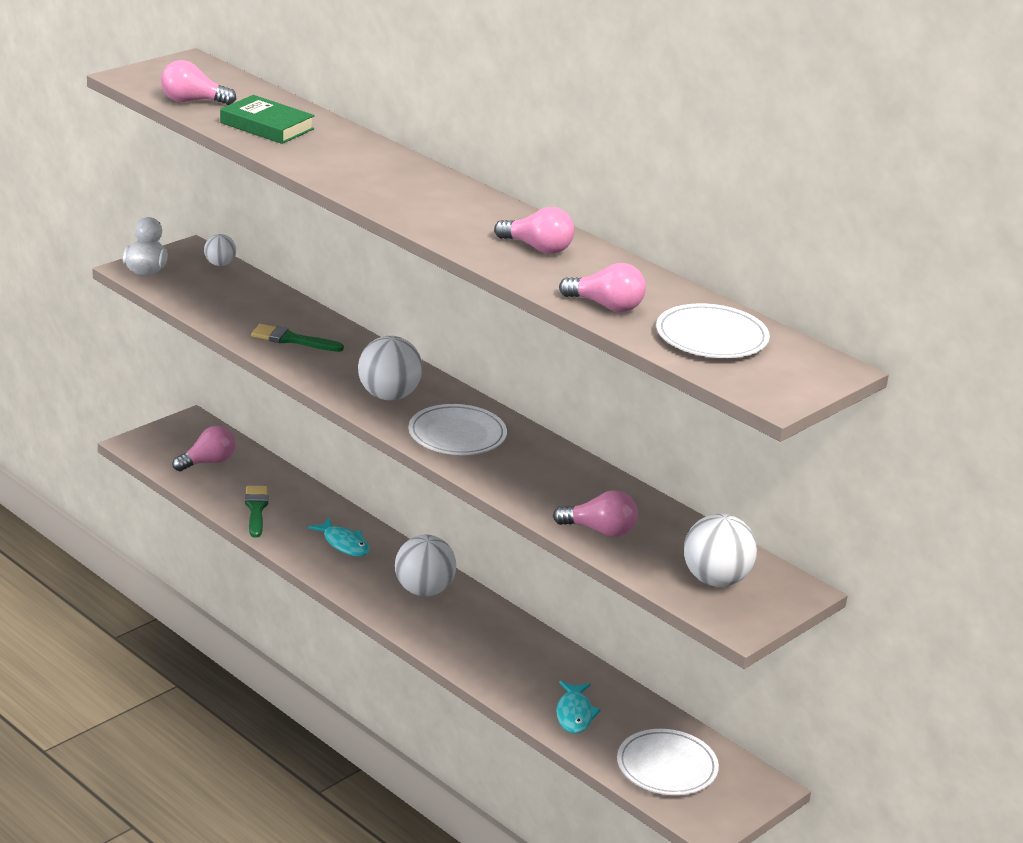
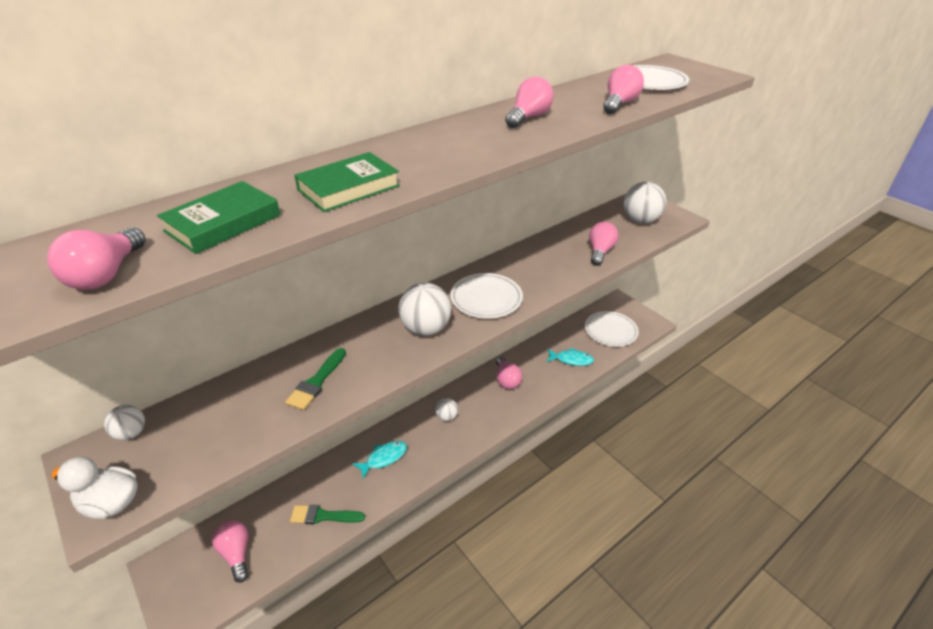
camera: 80 degrees left, 10 degrees up
white ball [395,535,456,596] -> white ball [435,398,458,421], size x0.55
none -> green book [294,152,400,212]
none -> pink light bulb [496,357,522,389]

